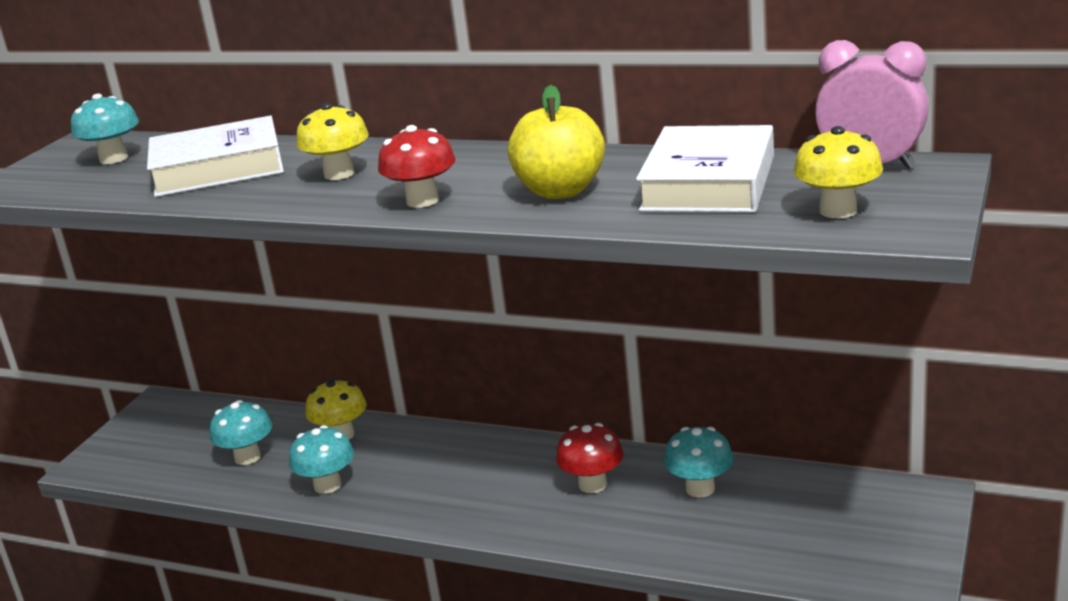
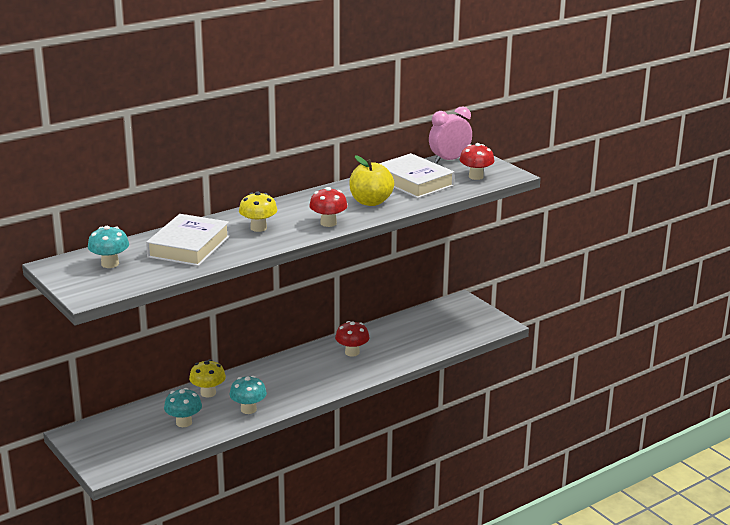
camera: 60 degrees left, 0 degrees up
turquoise mushroom [664,427,733,498] -> none
yellow mushroom [794,126,883,218] -> red mushroom [459,143,495,180]

